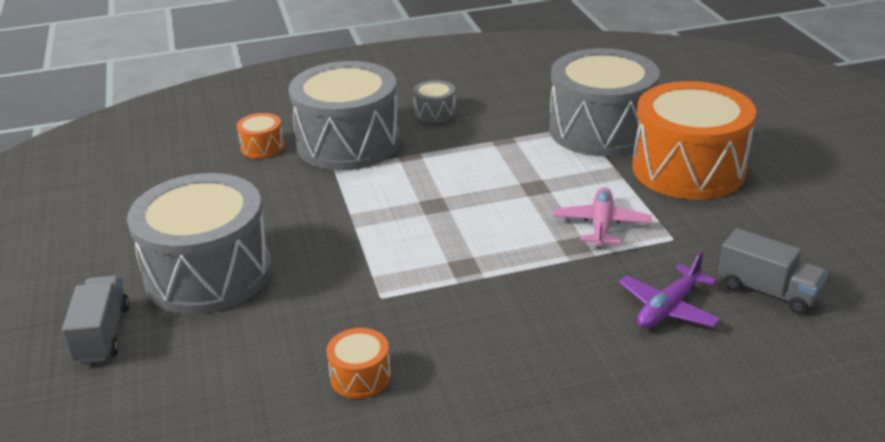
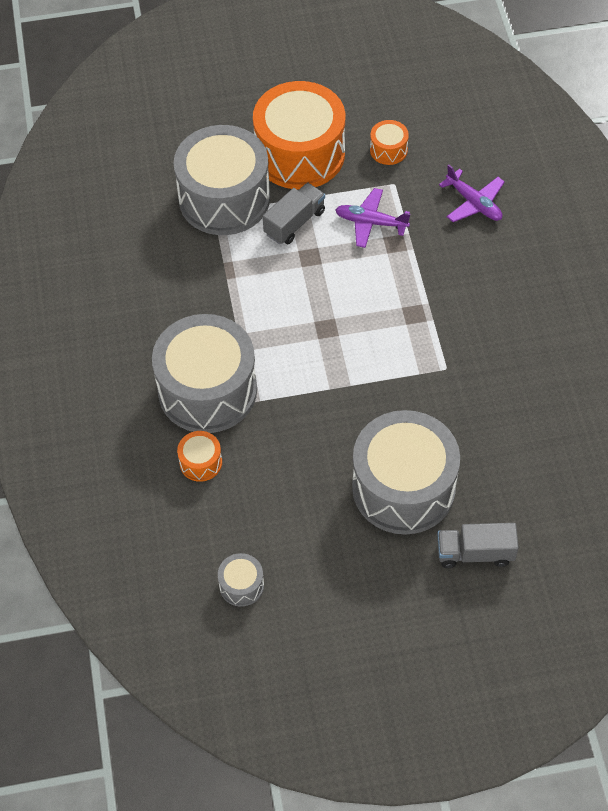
camera: 85 degrees left, 25 degrees up
orange drum [326,328,391,399] -> orange drum moved to [370,120,409,165]
grey drum [413,80,456,123] -> grey drum moved to [218,553,264,606]
pink plane [554,187,651,248] -> purple plane [335,188,410,248]
grey truck [718,228,828,314] -> grey truck moved to [263,182,325,244]

